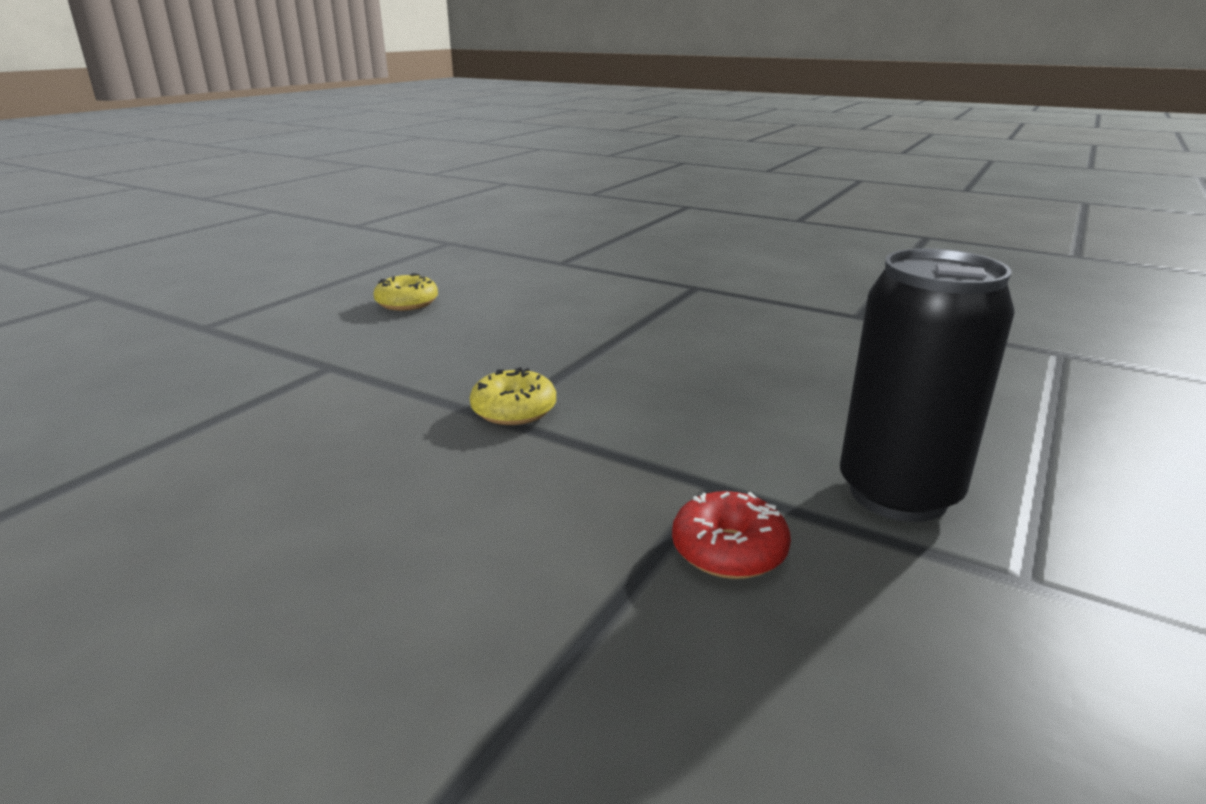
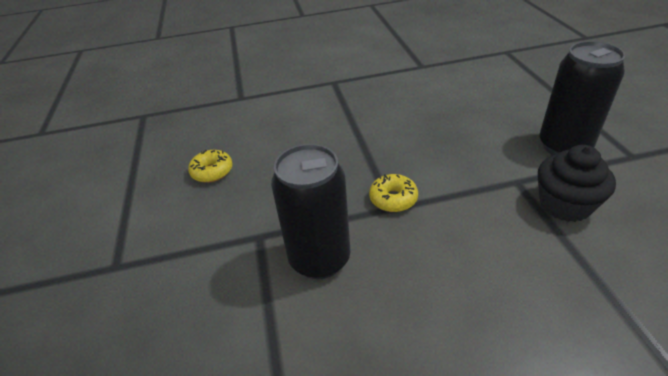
camera: 40 degrees left, 15 degrees up
red donut [672,491,791,579] -> black cupcake [538,145,616,222]
none -> black can [271,144,351,279]

